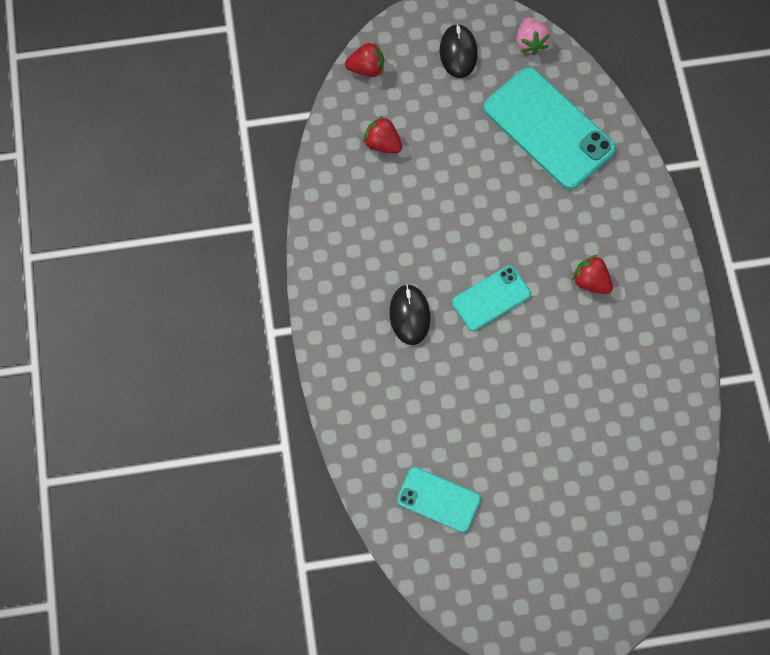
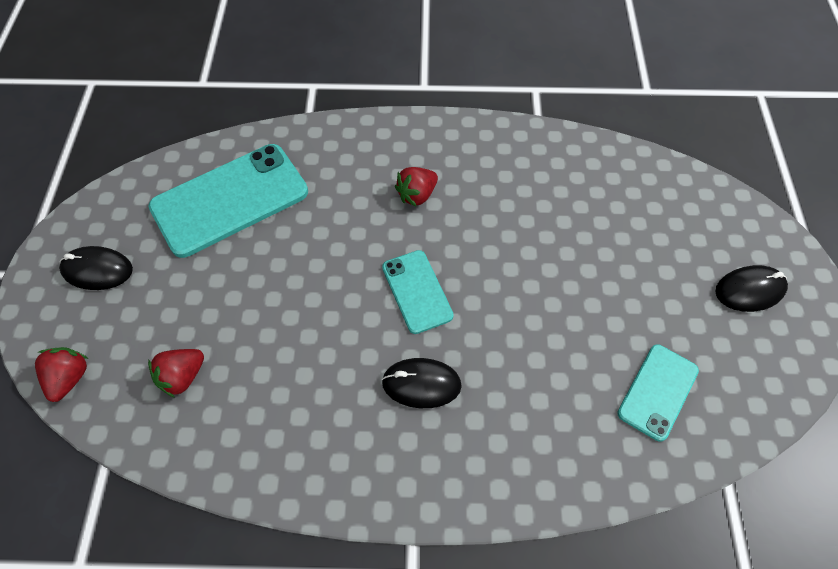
camera: 80 degrees left, 10 degrees down
pink strawberry [517,17,550,55] -> none
none -> black mouse [716,265,788,312]

